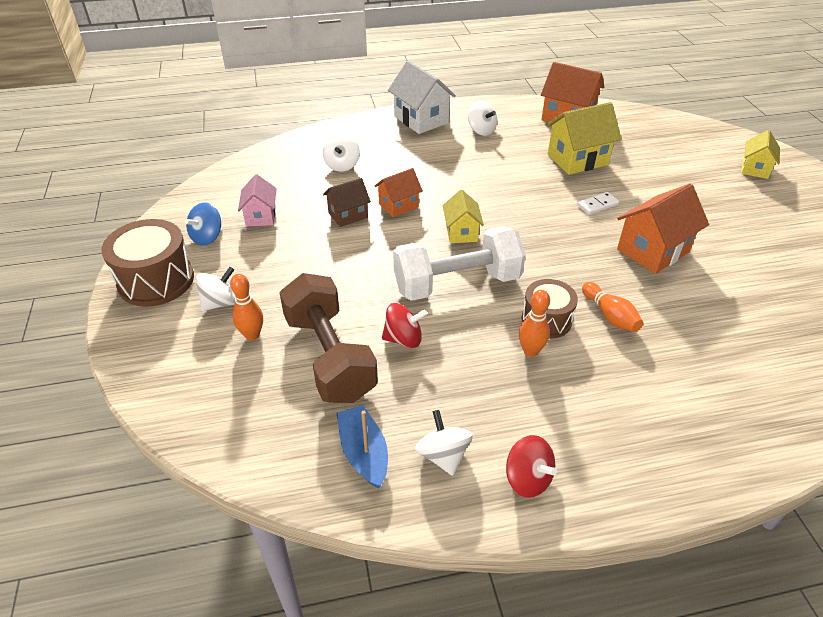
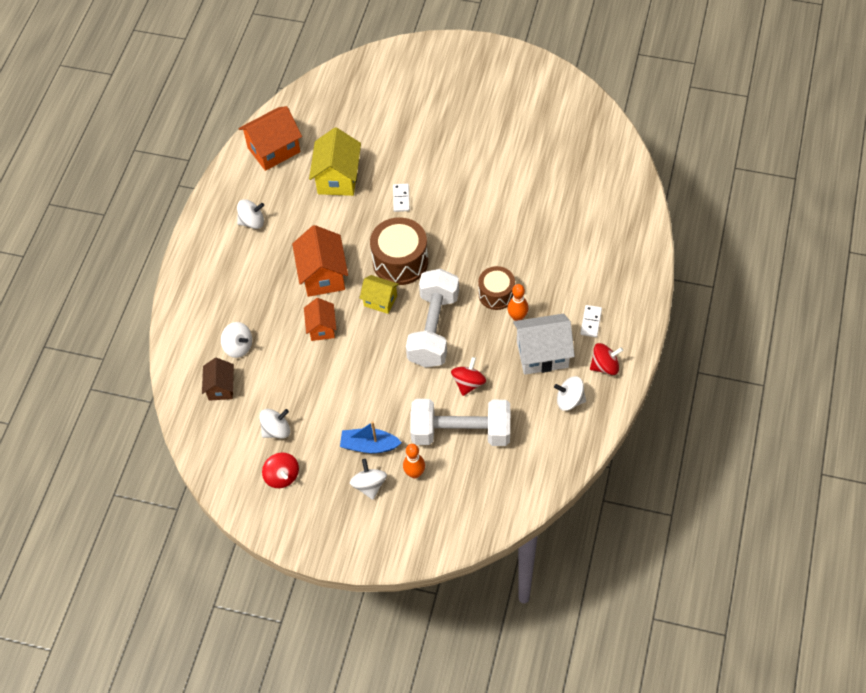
camera: 60 degrees left, 15 degrees up
brown drum [101,219,194,307] -> brown drum moved to [370,217,428,285]
blue spinning top [185,202,221,246] -> red spinning top [262,453,299,488]
pink house [238,174,277,227] -> white spinning top [259,409,290,439]
brown dumbbell [279,273,378,403] -> white dumbbell [410,399,510,446]
brown house [323,178,371,227] -> brown house moved to [202,358,234,401]
blue boat [337,405,388,488] -> blue boat moved to [340,421,402,453]
white house [388,61,456,134] -> white house moved to [513,314,575,375]
orange bowling pin [582,282,643,332] -> none
orange house [617,183,709,274] -> orange house moved to [292,225,348,297]
yellow house [741,130,780,179] -> none
none -> white domino [580,305,602,337]

